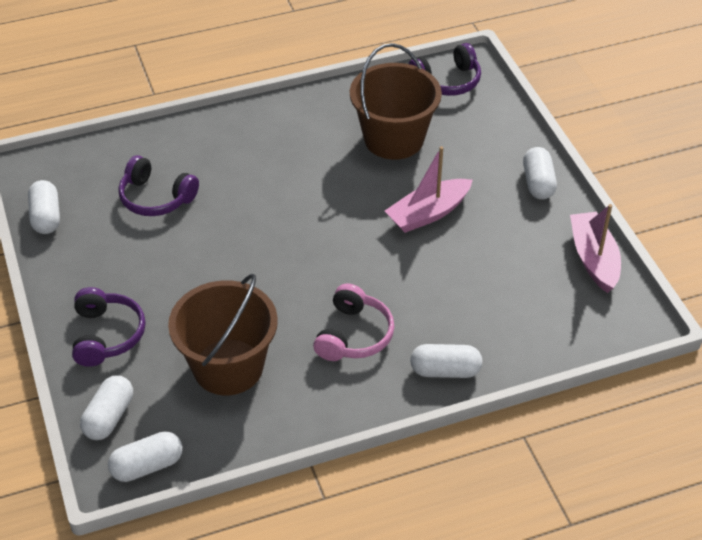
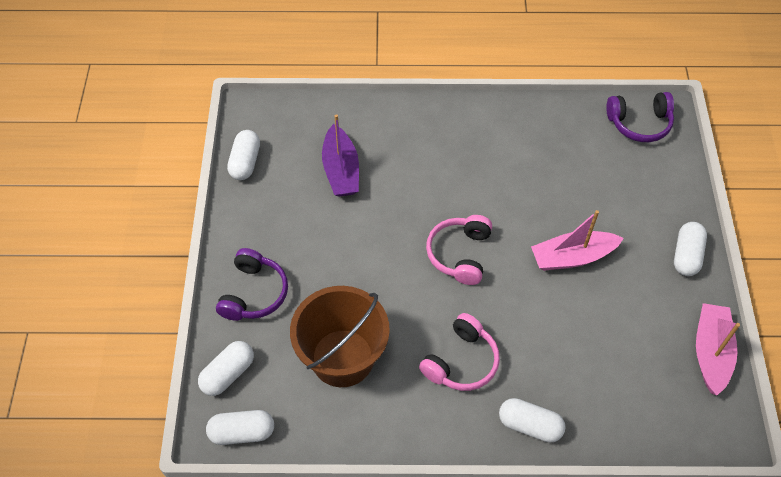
camera: 20 degrees right, 10 degrees up
purple headphones [118,155,199,216] -> purple boat [322,114,359,197]
brown bucket [350,43,442,160] -> none
none -> pink headphones [426,215,492,285]

